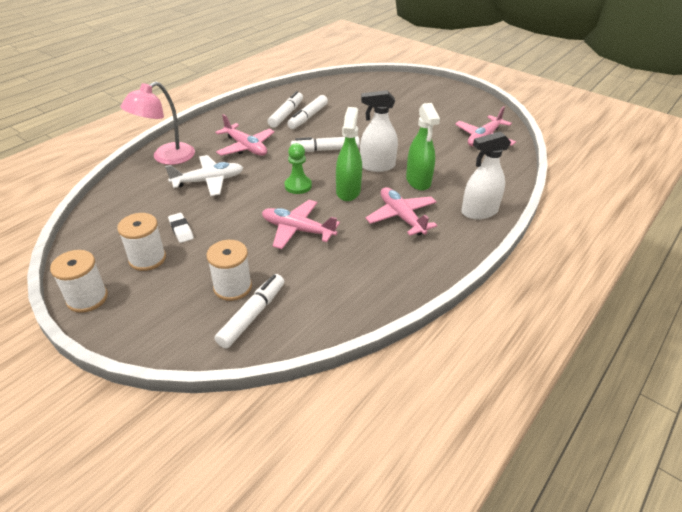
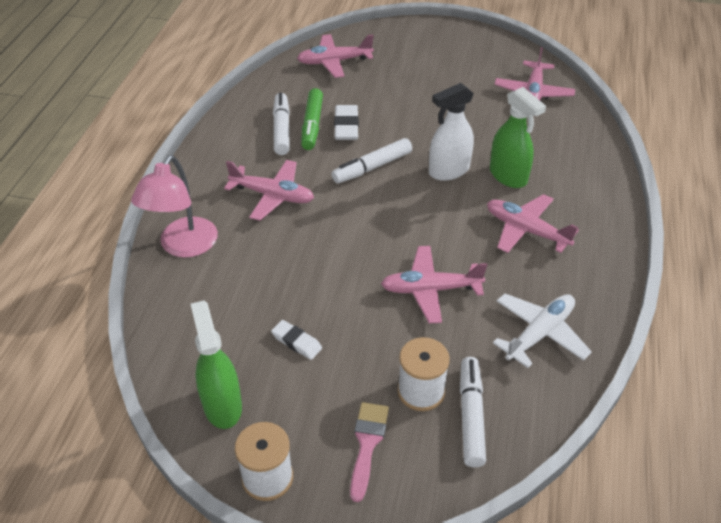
camera: 25 degrees left, 5 degrees up
white spool [117,213,166,271] -> none
white plane [165,155,243,196] -> white plane moved to [493,293,592,368]
green pawn [284,143,312,194] -> none
white marker [287,95,328,129] -> green marker [301,88,323,150]
green spray bottle [336,107,362,201] -> green spray bottle moved to [191,300,242,429]
white spray bottle [461,131,511,220] -> none
none -> pink plane [297,34,374,78]
none -> white eraser [334,105,359,140]
none -> pink brush [350,402,389,502]

